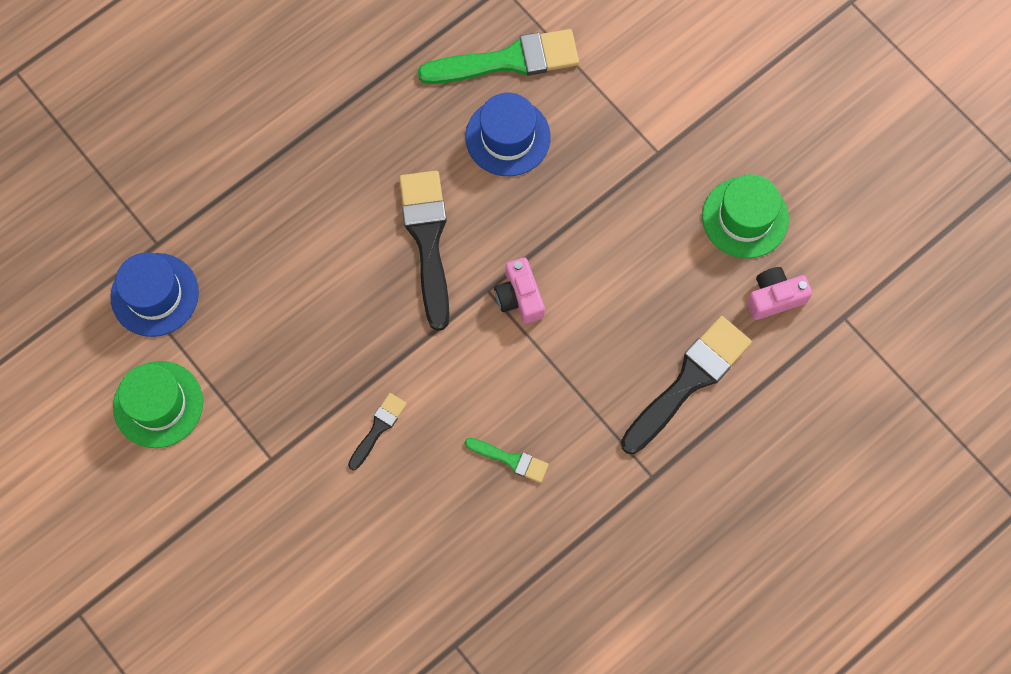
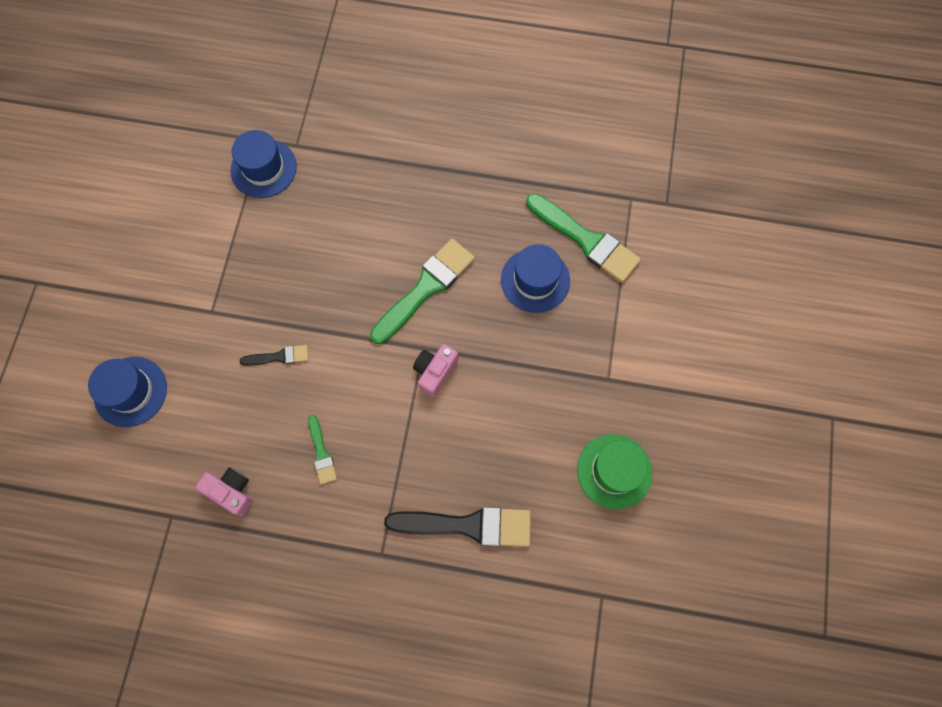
camera: 50 degrees right, 0 degrees up
green hat [113,361,203,448] -> none
black brush [399,171,450,331] -> green brush [370,239,475,344]
pink camera [747,267,812,320] -> pink camera moved to [195,468,253,516]
none -> blue hat [88,357,167,427]

